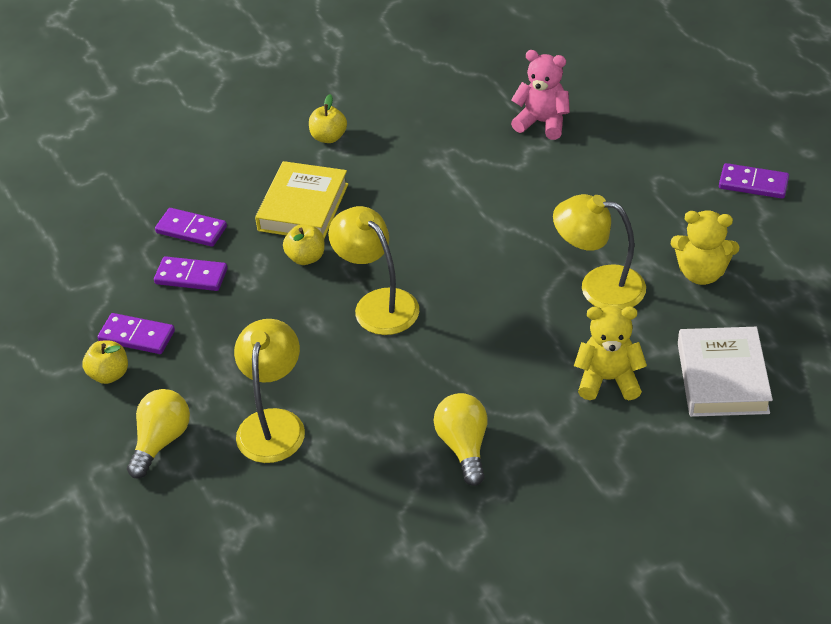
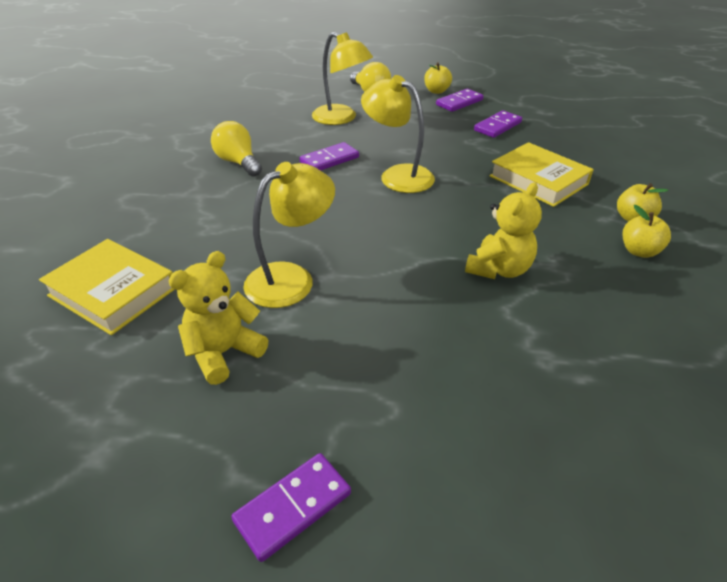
camera: 120 degrees right, 5 degrees down
purple domino [155,208,227,247] -> purple domino moved to [299,142,359,171]
yellow apple [283,224,325,265] -> yellow apple moved to [623,205,671,258]
yellow lamp [328,206,419,335] -> yellow lamp turned 135 degrees counterclockwise [361,75,435,193]
yellow light bulb [434,393,487,486] -> yellow light bulb turned 150 degrees counterclockwise [211,121,262,177]
pink teddy bear [511,50,570,140] -> none
yellow teddy bear [574,306,647,400] -> yellow teddy bear moved to [465,182,542,279]
white book [678,327,773,417] -> yellow book [39,239,175,335]

